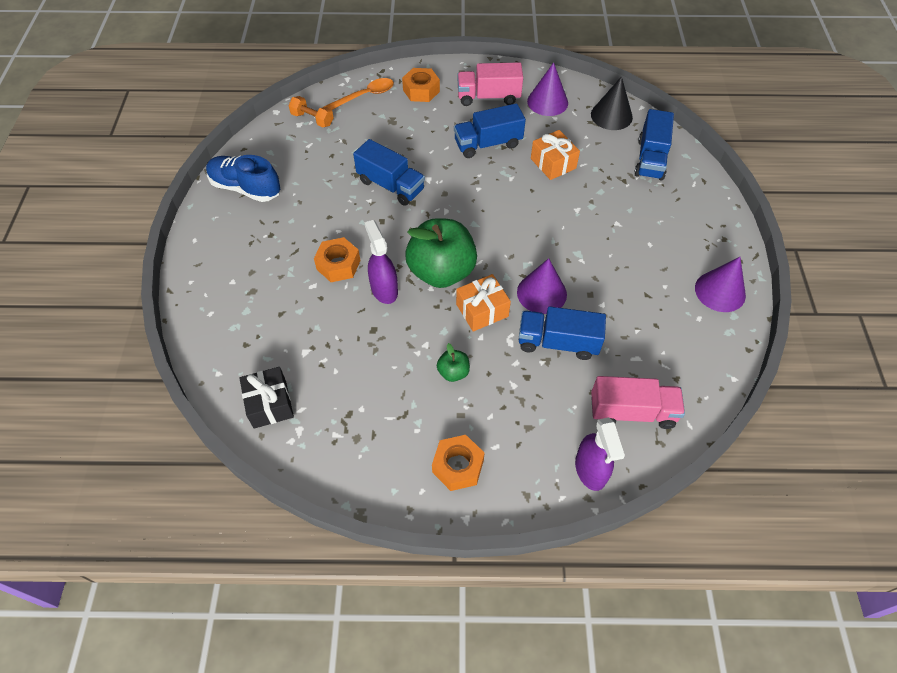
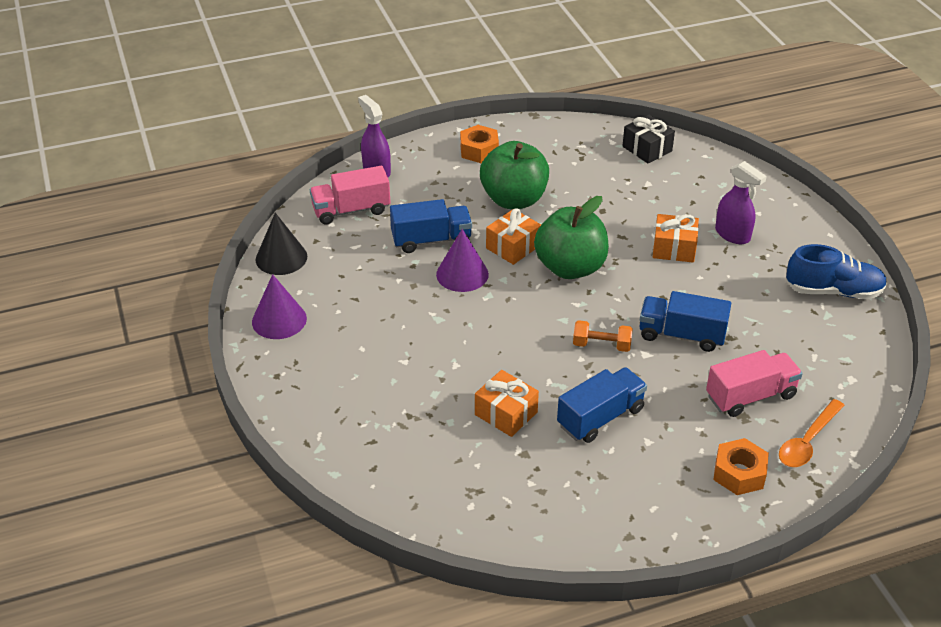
camera: 160 degrees right, 15 degrees down
orange dumbbell [289,96,334,127] -> orange dumbbell moved to [573,320,633,352]
orange nut [314,237,360,282] -> orange gift [653,214,699,263]
purple spray bottle [364,220,398,304] -> purple spray bottle moved to [715,161,767,244]
green apple [437,343,470,382] -> green apple [480,141,549,209], size x2.31
pink truck [457,62,523,106] -> pink truck moved to [706,350,803,417]
purple cone [527,62,568,116] -> none
black cone [591,76,633,130] -> black cone moved to [256,213,307,275]
blue truck [634,109,674,181] -> none

